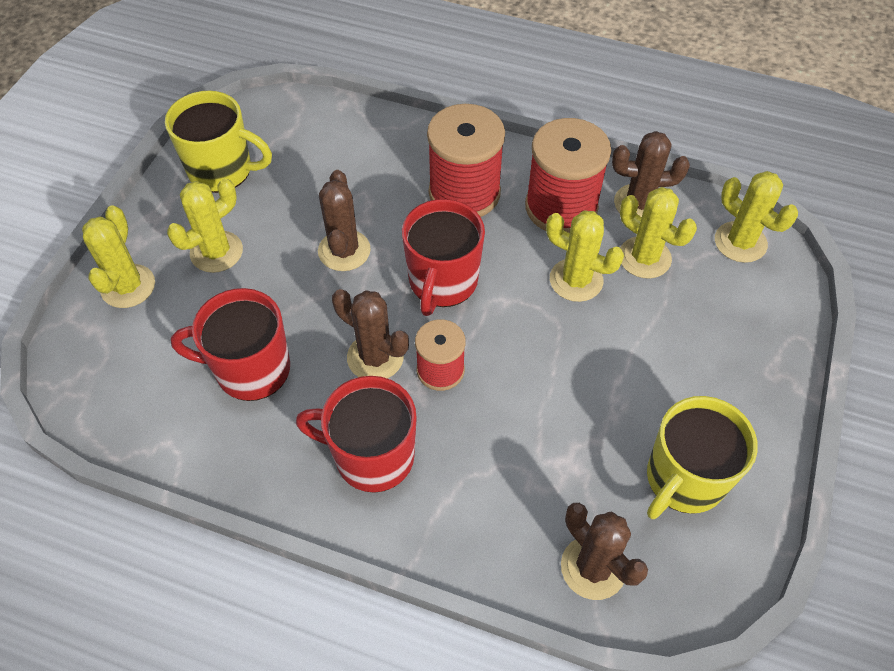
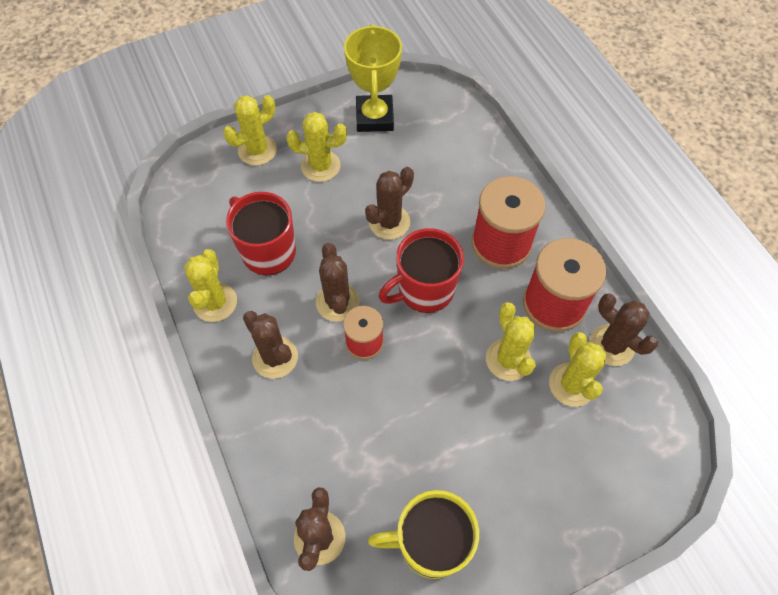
camera: 45 degrees right, 5 degrees up
yellow mug [165,91,272,193] -> yellow trophy [344,24,402,132]
red mug [296,376,417,493] -> brown cactus [243,311,298,379]
yellow cactus [715,171,798,263] -> yellow cactus moved to [184,249,237,322]

